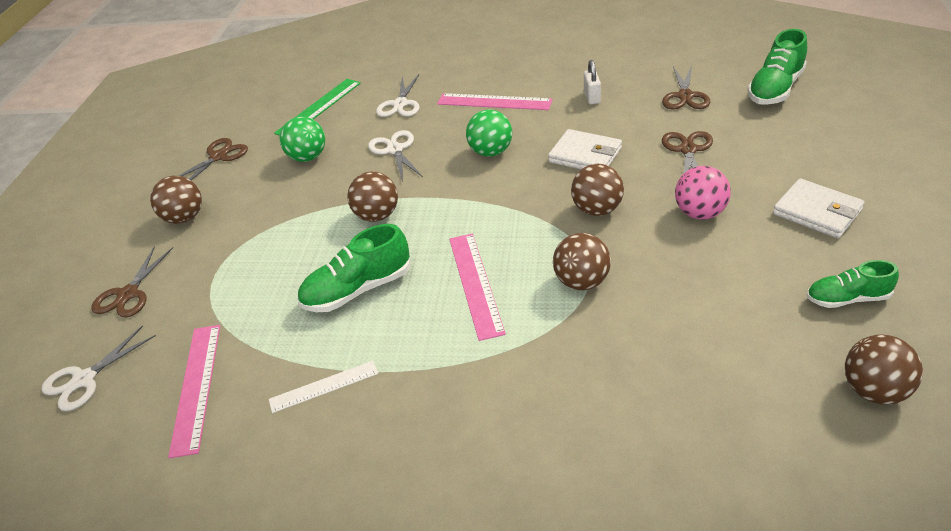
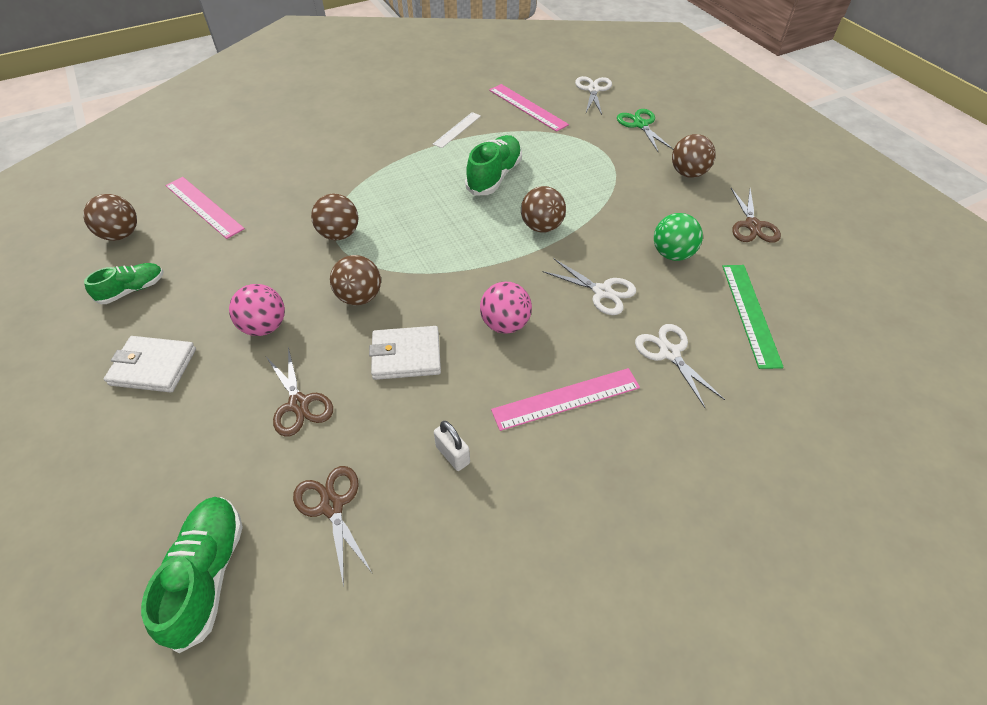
camera: 140 degrees right, 10 degrees up
brown scissors [91,246,173,318] -> green scissors [617,109,674,152]
pink ruler [449,234,506,341] -> pink ruler moved to [165,177,245,239]
green ball [466,110,512,157] -> pink ball [480,282,532,334]

